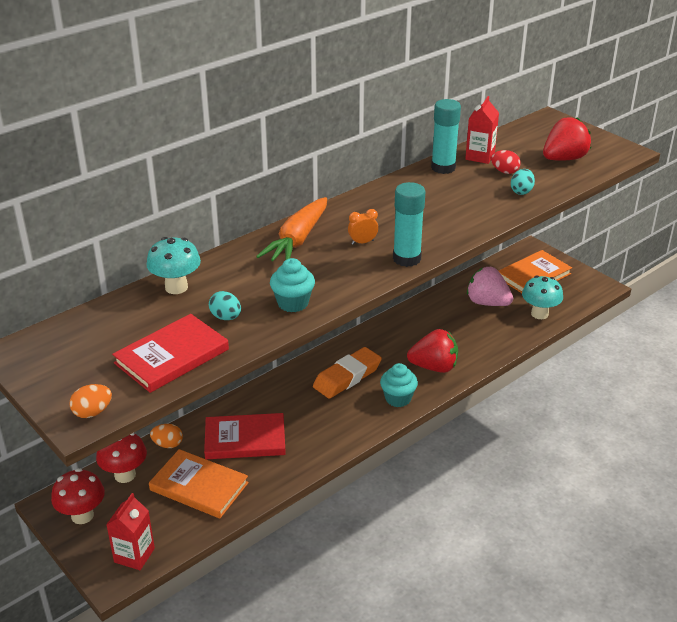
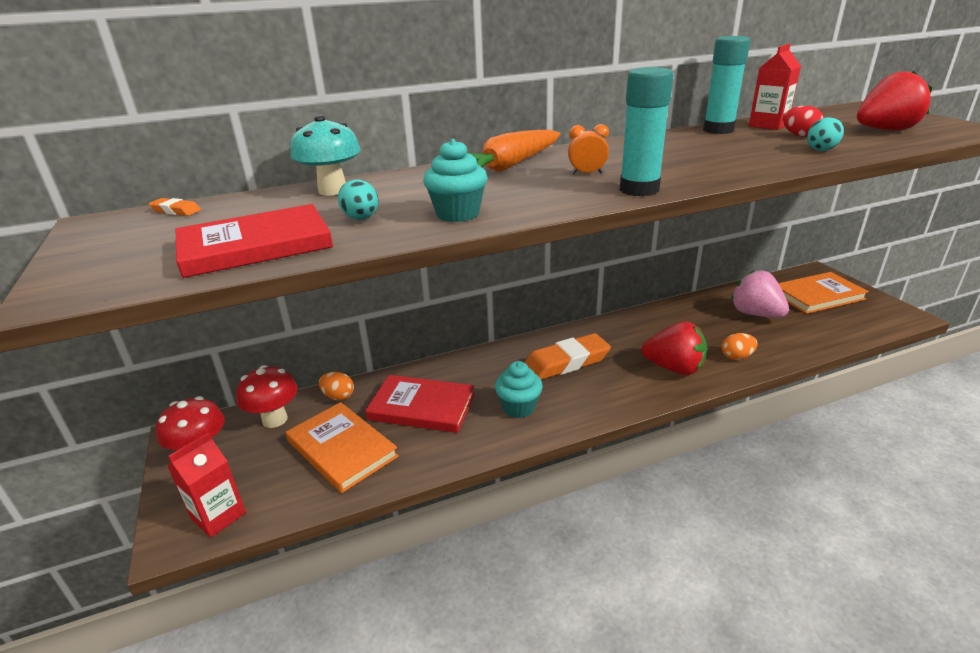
camera: 20 degrees right, 5 degrees down
orange egg [70,384,112,418] -> orange egg moved to [722,333,758,360]
turquoise cupcake [380,363,418,407] -> turquoise cupcake moved to [495,361,543,418]
turquoise mushroom [522,275,563,319] -> none
none -> orange eraser [149,198,201,216]

